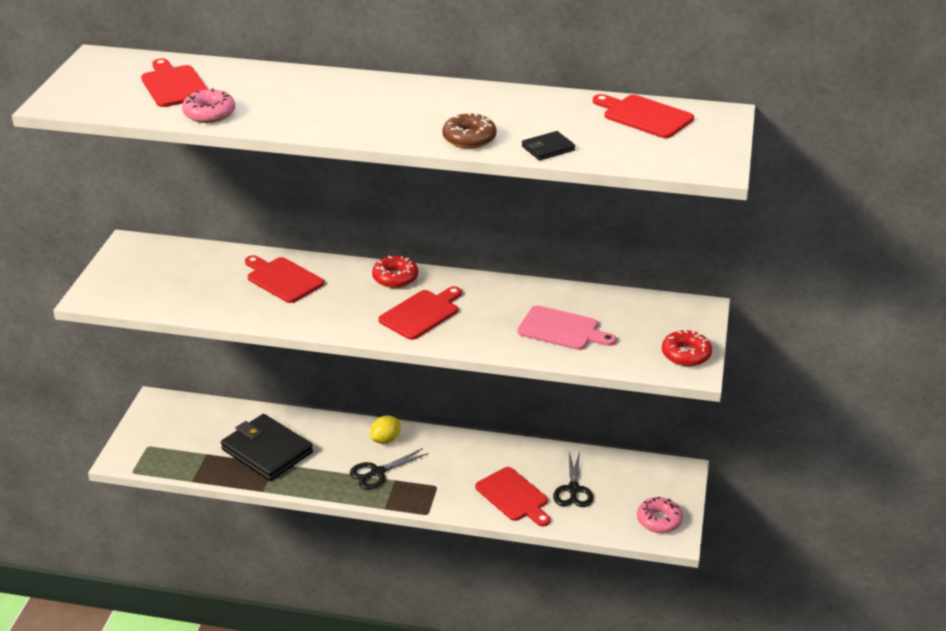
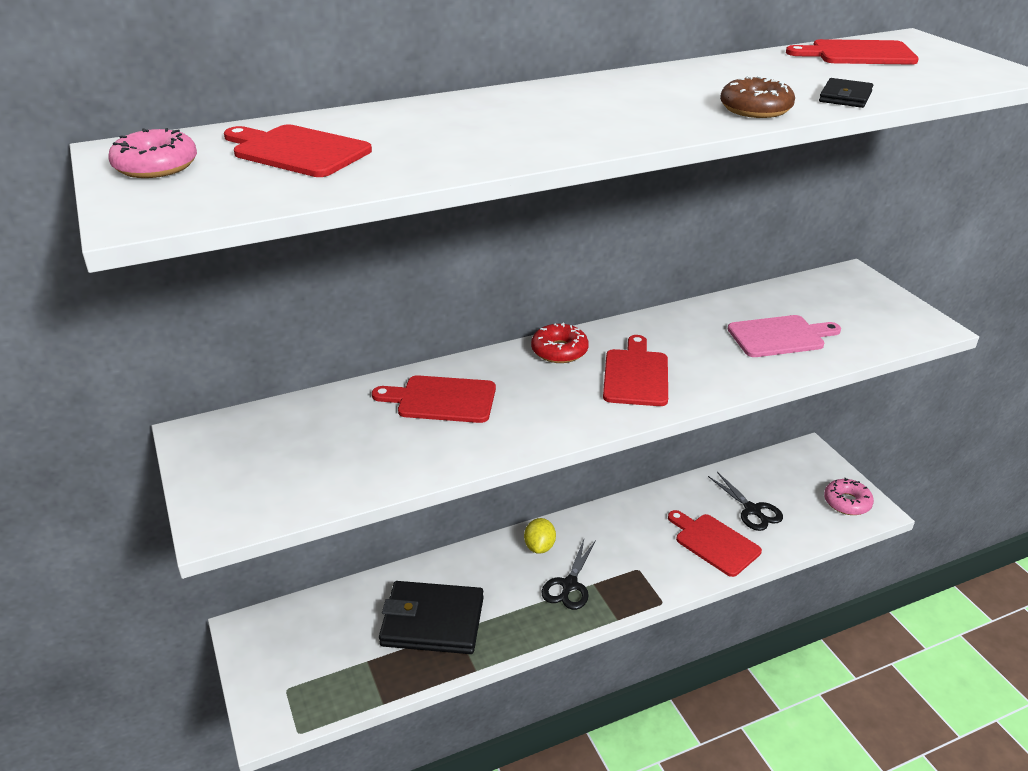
camera: 35 degrees left, 0 degrees up
pink donut [182,88,235,123] -> pink donut moved to [108,128,197,178]
red cutting board [475,467,551,526] -> red cutting board turned 150 degrees counterclockwise [668,510,762,577]
red donut [662,329,712,367] -> none

